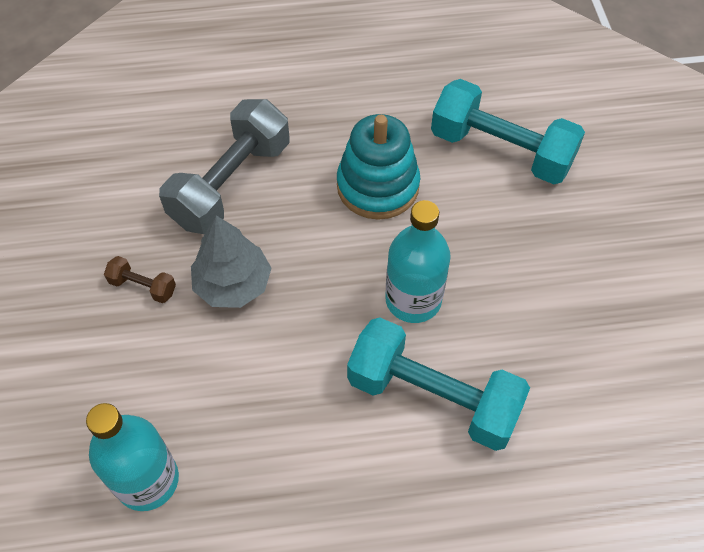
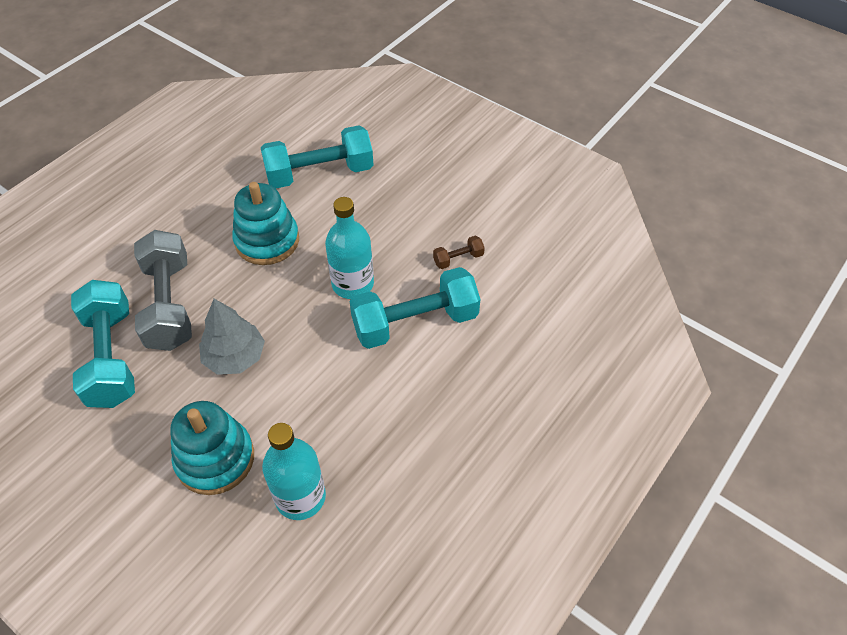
camera: 45 degrees left, 5 degrees down
brown dumbbell [104,256,176,303] -> brown dumbbell moved to [433,236,485,269]
none -> turquoise dumbbell [71,280,135,408]
none -> turquoise stacking toy [170,401,254,495]

